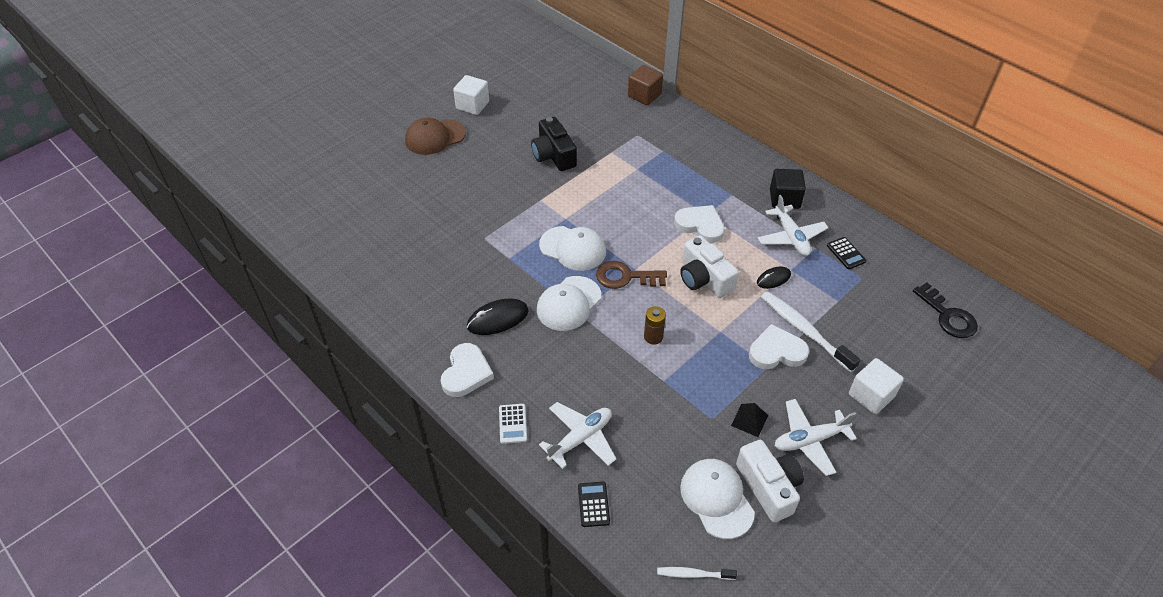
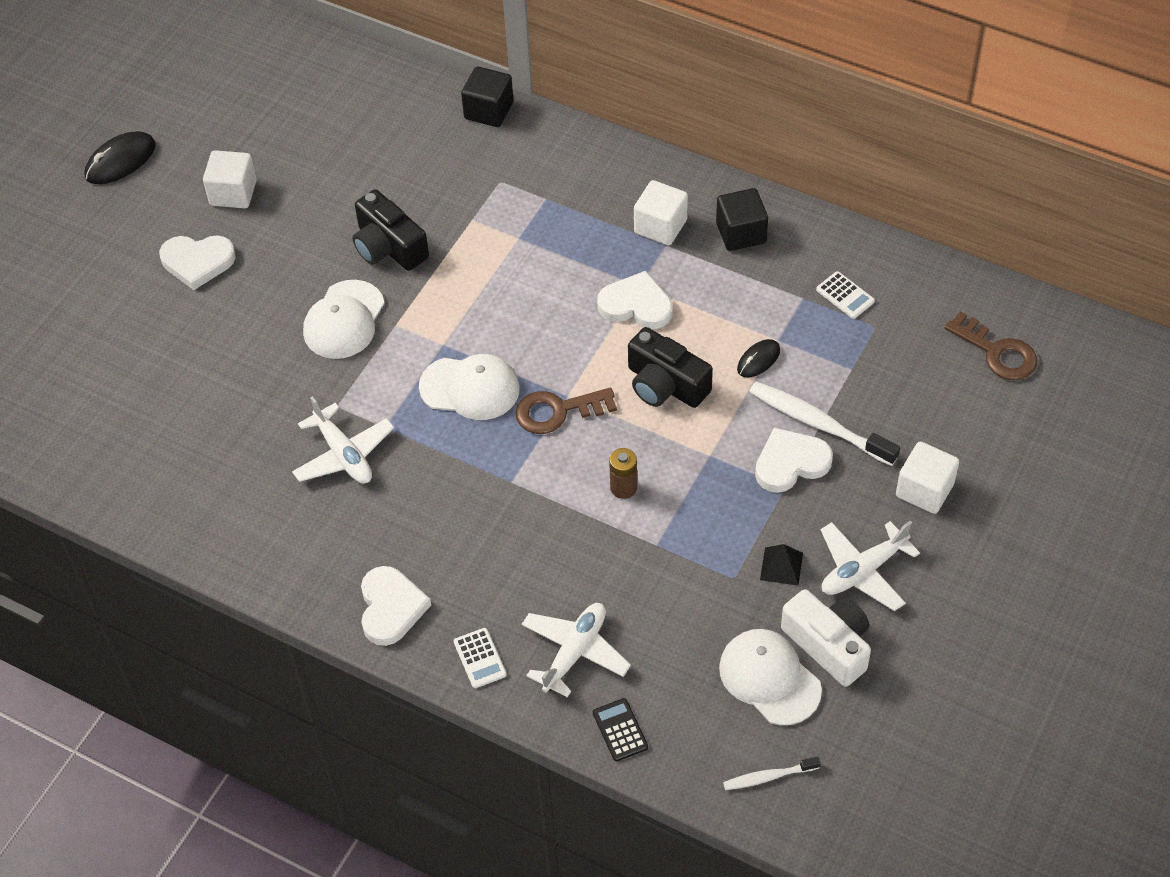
camera: 15 degrees left, 5 degrees up
brown cap [405,118,466,155] -> white heart [159,235,236,290]
black mouse [467,298,529,335] -> black mouse moved to [85,131,156,184]
white cap [537,276,601,331] -> white cap moved to [303,280,385,359]
brown cube [628,65,663,105] -> black cube [461,66,513,127]
white camera [680,235,739,298] -> black camera [628,327,713,408]
white plane [758,195,828,256] -> white plane moved to [292,396,394,484]
black calculator [827,237,867,269] -> white calculator [816,271,875,319]
black key [913,283,978,338] -> brown key [945,311,1037,380]
none -> white cube [634,180,688,245]

